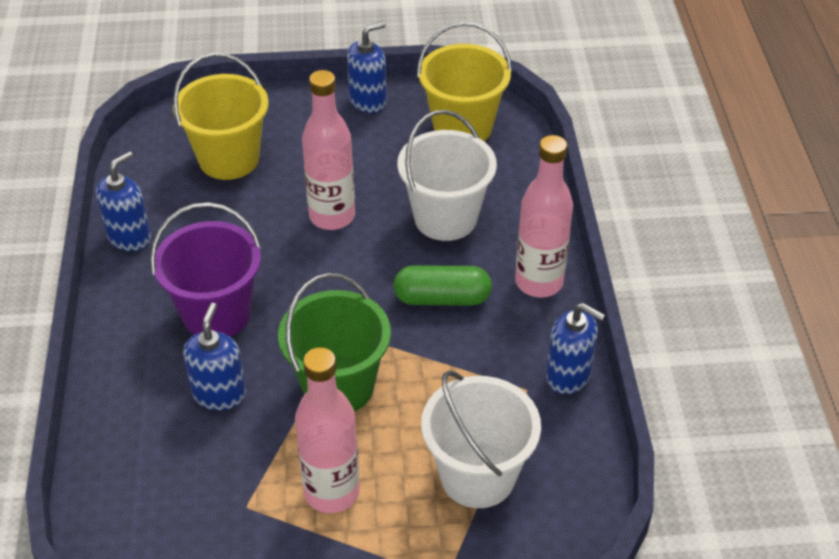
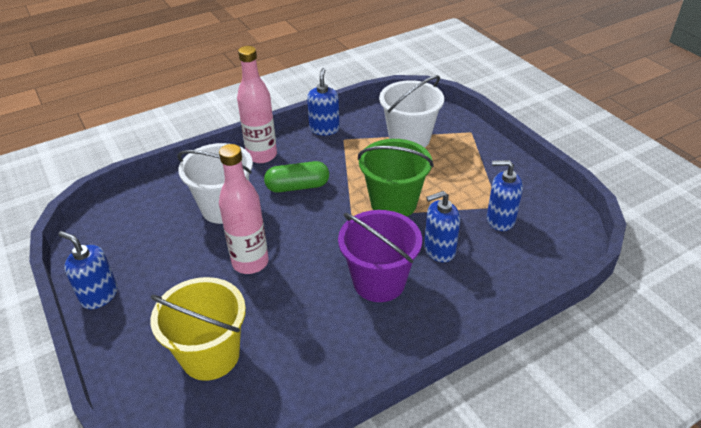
camera: 115 degrees left, 5 degrees down
blue soap dispenser [96,151,151,251] -> blue soap dispenser moved to [487,160,523,231]
pink bottle [295,347,360,513] -> none
green capsule [393,265,492,306] -> green capsule turned 75 degrees counterclockwise [264,161,329,192]
yellow bucket [417,22,512,141] -> none

